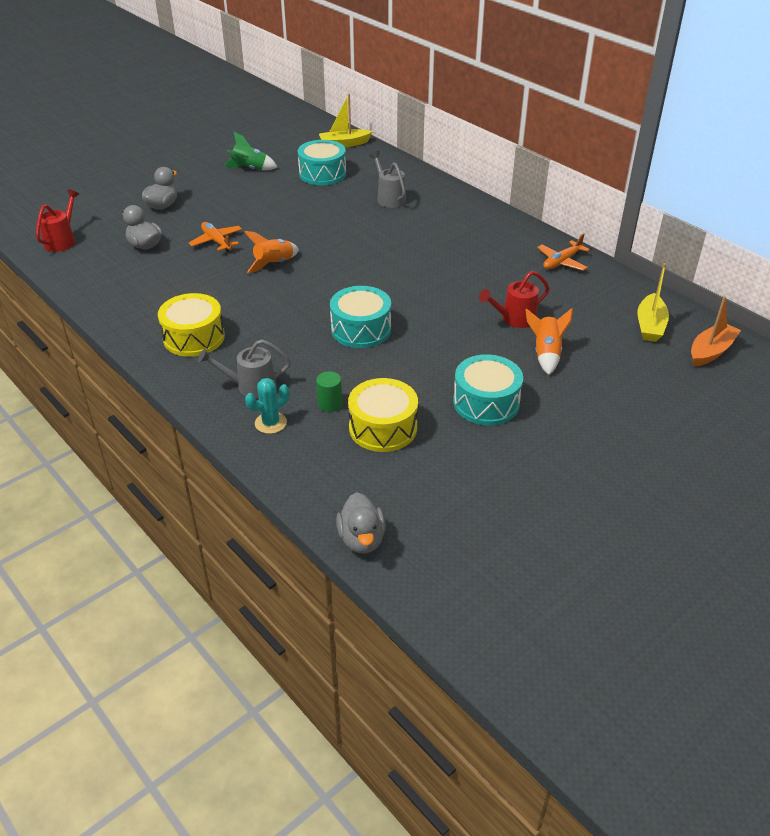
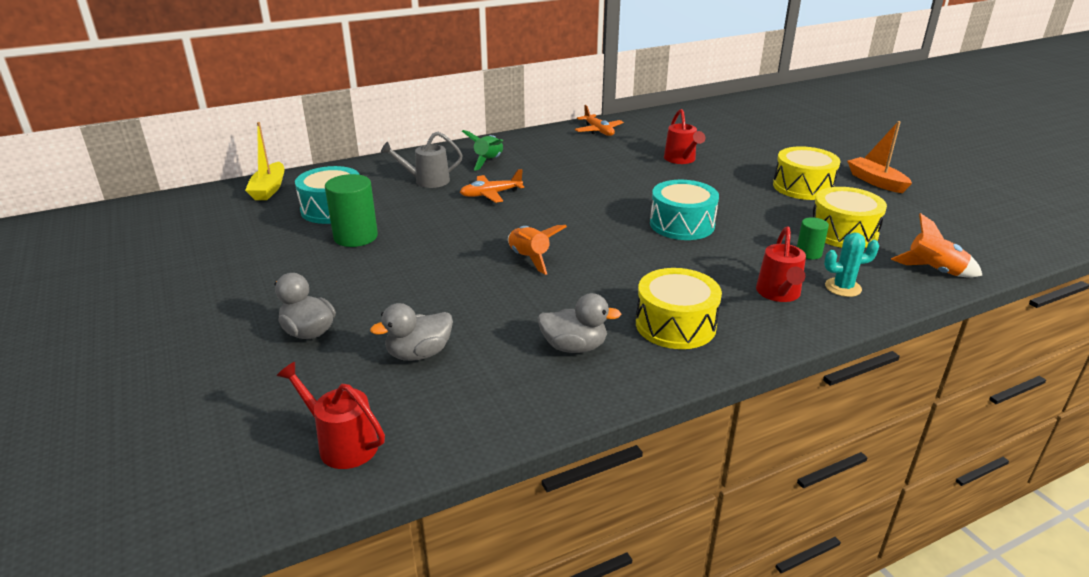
camera: 75 degrees left, 10 degrees down
orange plane [188,222,242,252] -> orange plane moved to [460,169,524,203]
grey watering can [198,340,291,399] -> red watering can [756,226,806,302]
green rocket [223,132,277,170] -> green rocket moved to [462,130,503,171]
turquoise cactus [245,378,289,434] -> turquoise cactus turned 75 degrees counterclockwise [824,232,879,297]
grey duck [336,492,386,553] -> grey duck moved to [537,293,621,353]
turquoise drum [453,354,523,425] -> yellow drum [773,146,841,200]
orange rocket [525,308,573,375] -> orange rocket moved to [891,213,983,278]
yellow boat [637,263,669,342] -> none
orange boat [691,296,741,367] -> orange boat moved to [847,121,912,193]
none -> green cylinder [325,174,378,247]

